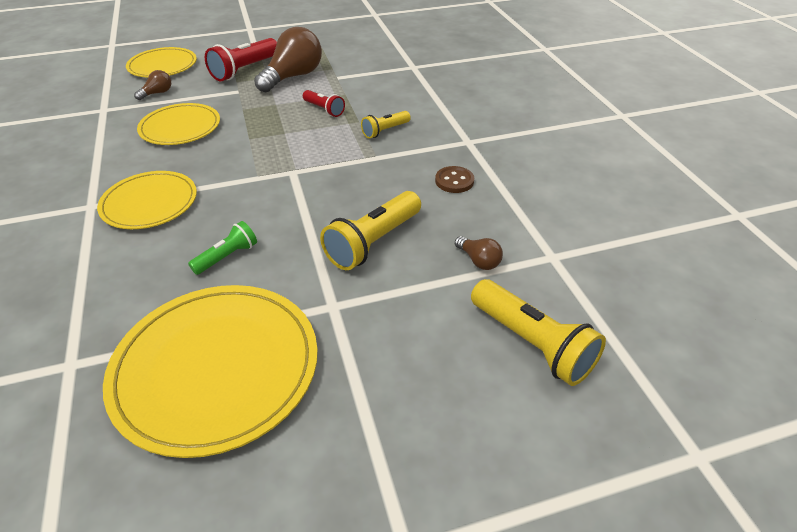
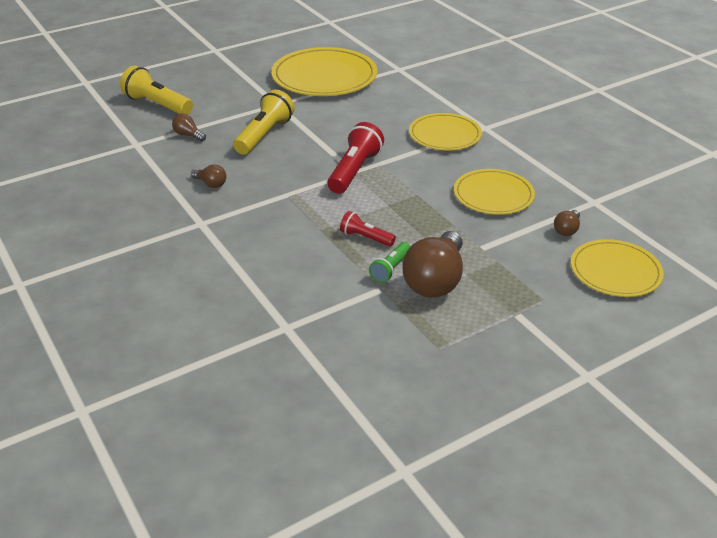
camera: 165 degrees right, 5 degrees down
green flashlight [188,221,257,275] -> green flashlight moved to [369,242,411,283]
red flashlight [205,38,277,81] -> red flashlight moved to [328,122,384,194]
yellow flashlight [361,111,411,139] -> none
brown button [435,166,474,193] -> brown light bulb [191,164,226,188]

